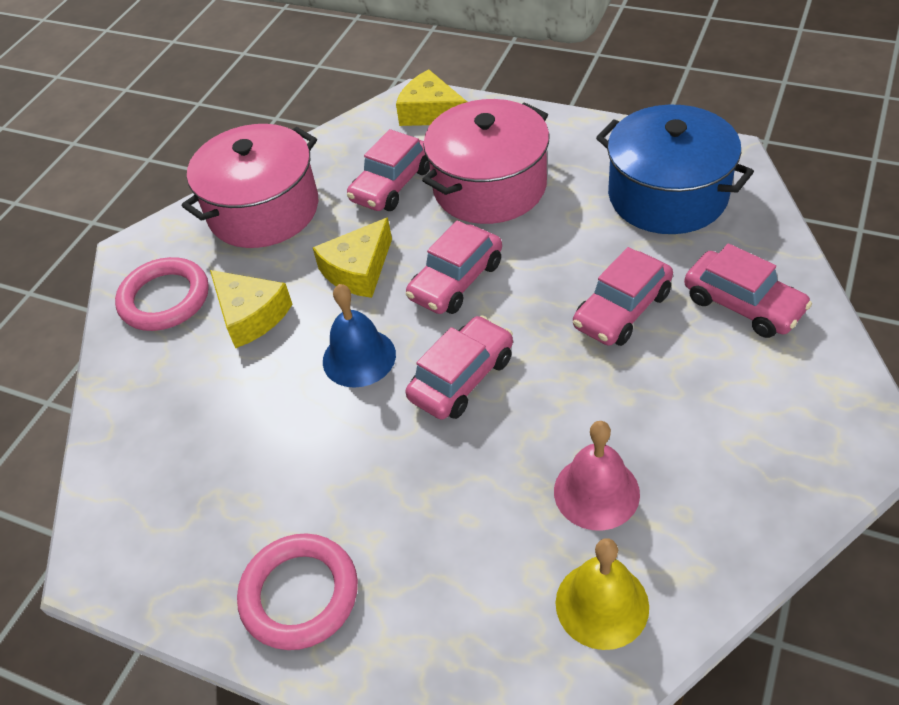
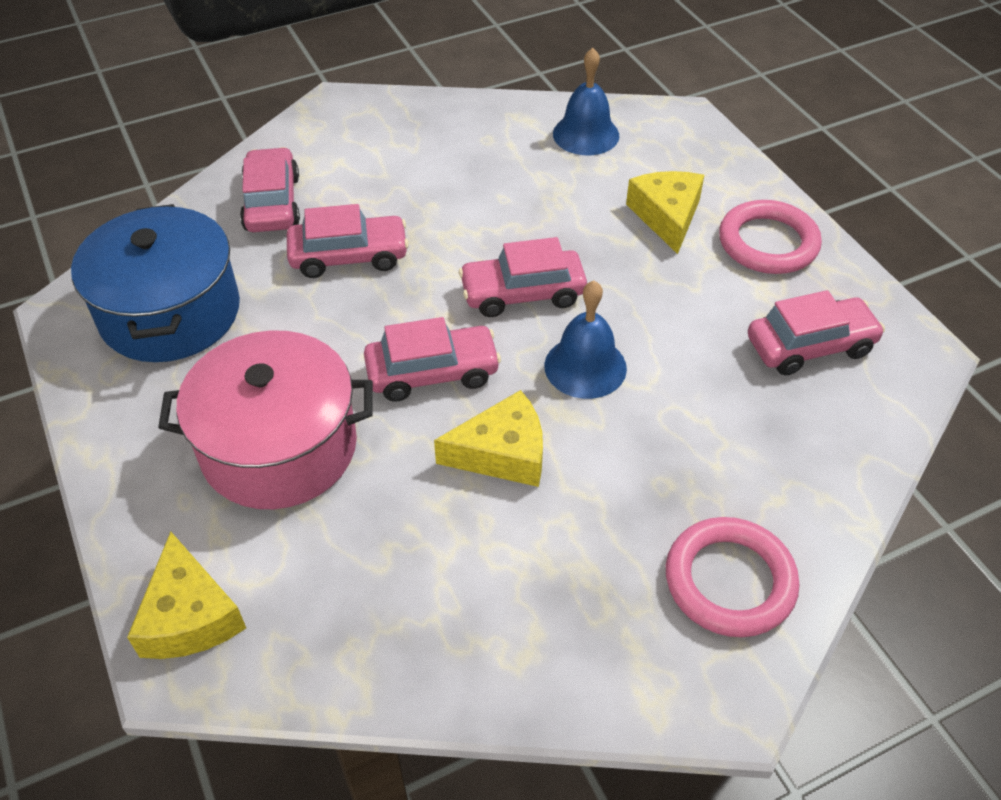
camera: 145 degrees left, 0 degrees up
pink pot [182,124,318,248] -> none
yellow cheese [210,270,293,349] -> yellow cheese moved to [626,171,704,254]
pink car [347,129,430,211] -> pink car moved to [748,290,885,375]
pink bell [554,421,640,530] -> none
yellow bell [556,538,649,650] -> blue bell [553,48,619,155]

